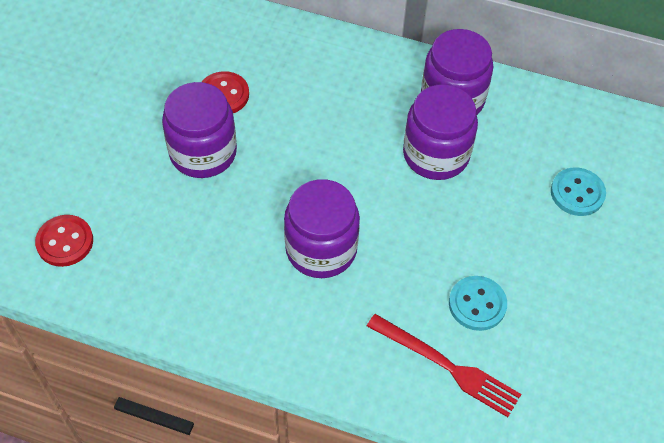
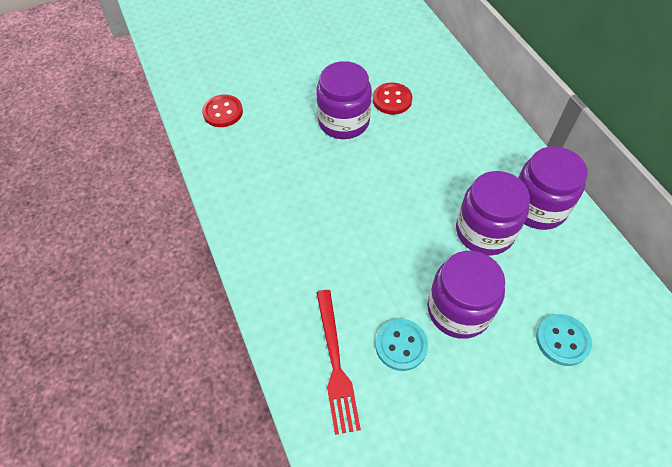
camera: 50 degrees right, 0 degrees up
purple jar [284,179,360,278] -> purple jar moved to [427,251,505,339]

